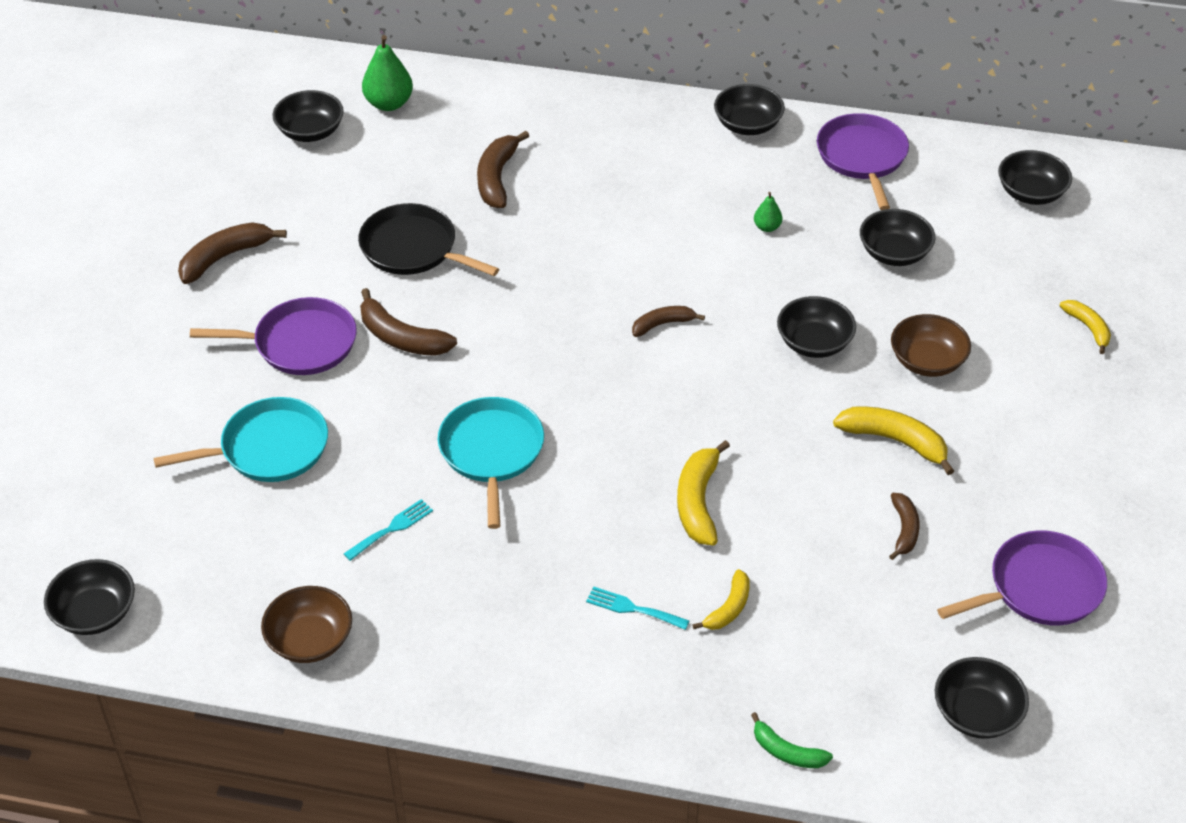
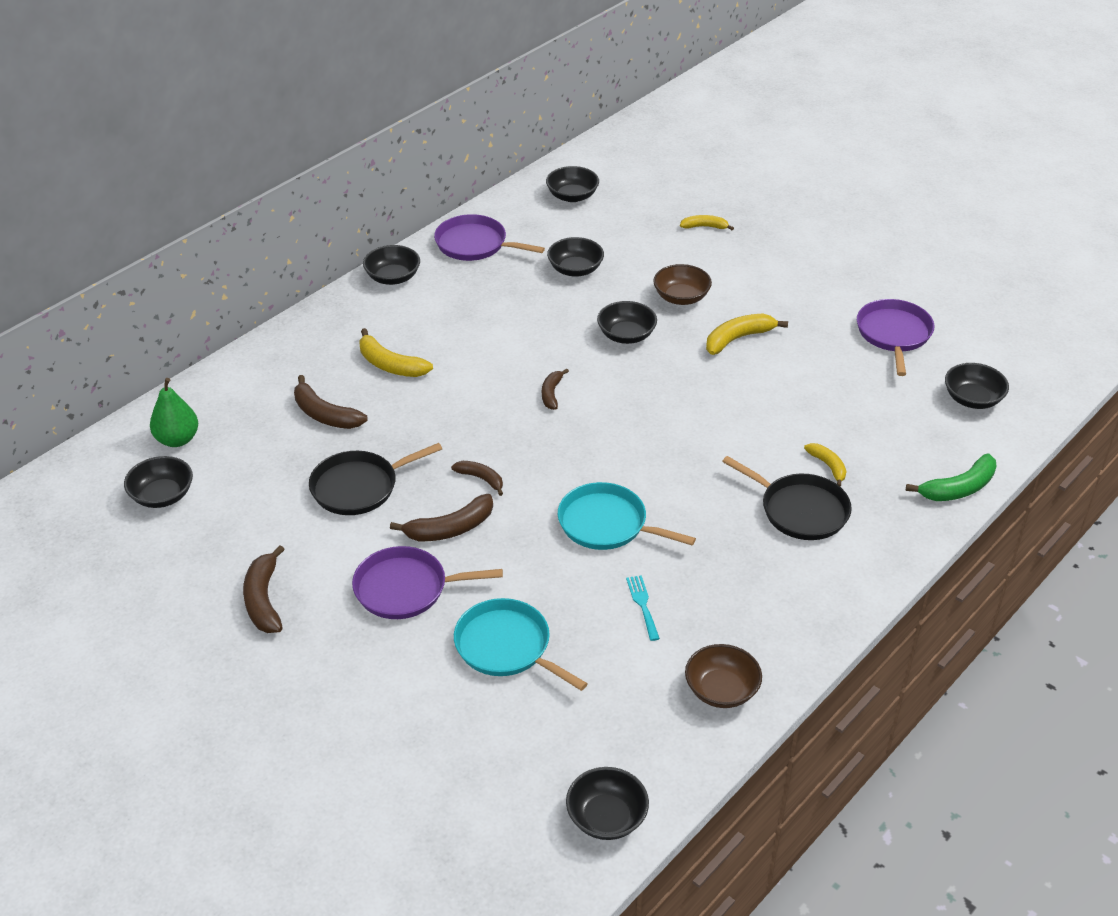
camera: 60 degrees left, 5 degrees down
turquoise pan [153,397,328,482] -> turquoise pan turned 60 degrees counterclockwise [454,598,588,691]
purple pan [190,297,357,375] -> purple pan turned 120 degrees counterclockwise [352,546,503,619]
turquoise fork [586,586,689,630] -> black pan [722,456,852,540]
yellow banana [677,440,730,546] -> yellow banana moved to [359,328,433,377]
green banana [751,712,833,768] -> green banana [906,454,996,501], size x1.61
green pear [754,192,782,232] -> none
brown banana [889,493,920,560] -> brown banana moved to [451,461,503,496]

